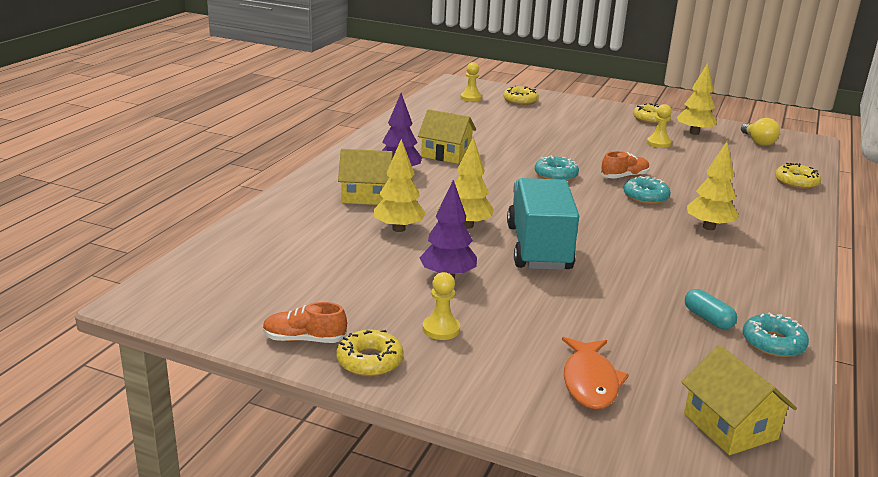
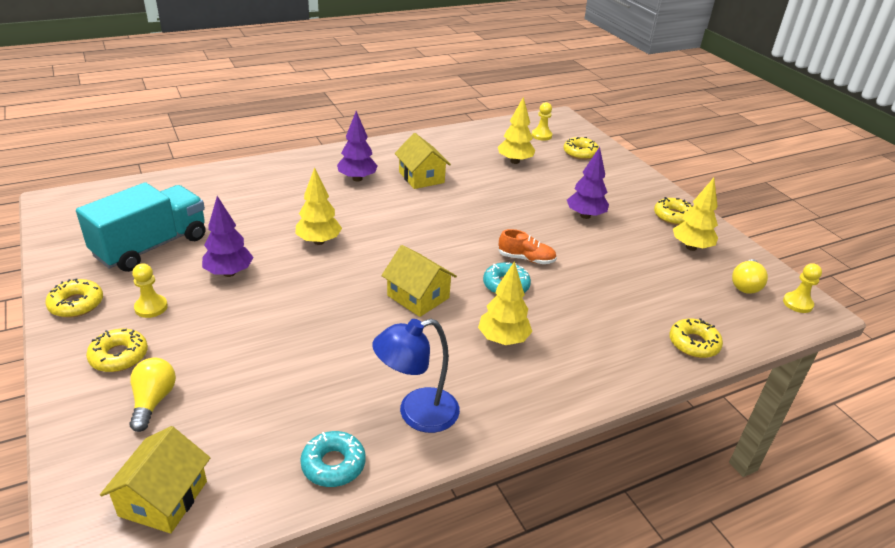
camera: 40 degrees right, 10 degrees up
orange shoe [263,302,347,343] -> none
yellow house [338,149,393,205] -> yellow house moved to [381,245,457,317]
yellow tree [374,139,426,232] -> yellow tree moved to [498,97,535,164]
turquoise truck [507,178,579,270] -> turquoise truck moved to [76,182,206,272]
turquoise donut [535,155,579,181] -> none
orange fish [562,337,629,409] -> yellow light bulb [129,358,176,432]
yellow pawn [647,104,672,148] -> yellow pawn moved to [783,263,822,313]
turquoise capsule [685,289,737,329] -> none
none -> yellow donut [86,329,148,372]
none -> blue lamp [372,319,460,433]
none -> purple tree [567,147,609,219]

